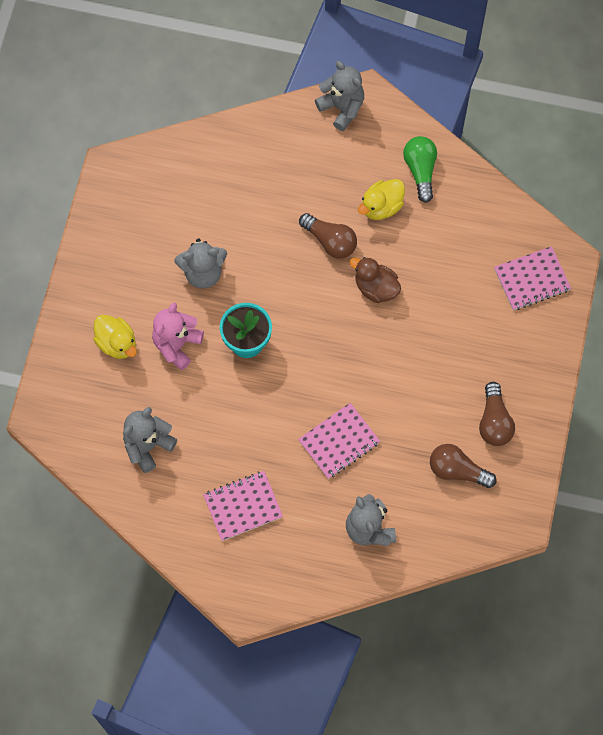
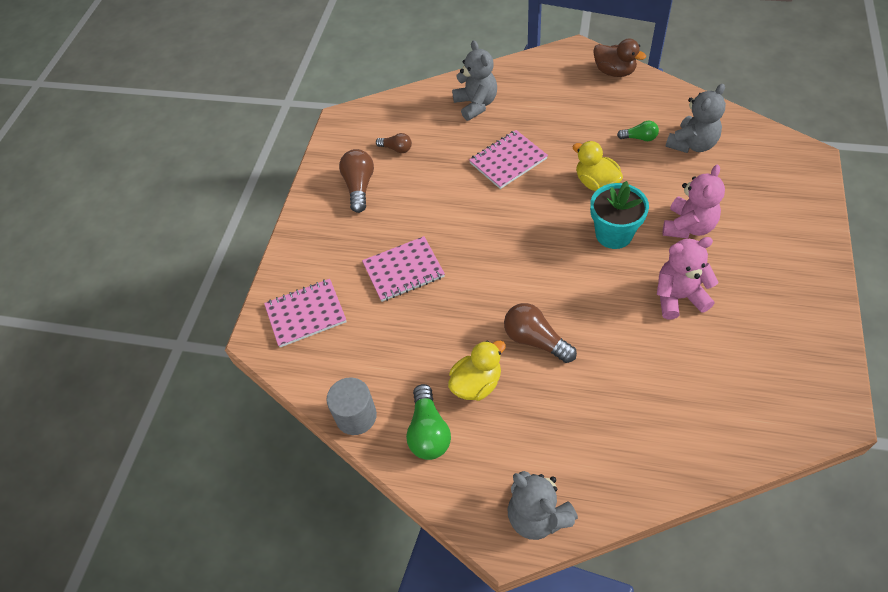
camera: 175 degrees left, 15 degrees down
yellow duck [93,315,137,359] -> yellow duck moved to [573,141,623,191]
grey teddy bear [174,238,227,288] -> pink teddy bear [657,237,718,319]
pink notebook [203,471,283,541] -> pink notebook moved to [362,236,445,302]
brown duck [350,257,401,303] -> brown duck moved to [593,39,646,77]
brown light bulb [430,444,497,488] -> brown light bulb [376,133,412,153], size x0.60
none -> grey cylinder [327,377,377,435]
none -> green light bulb [617,121,659,141]

